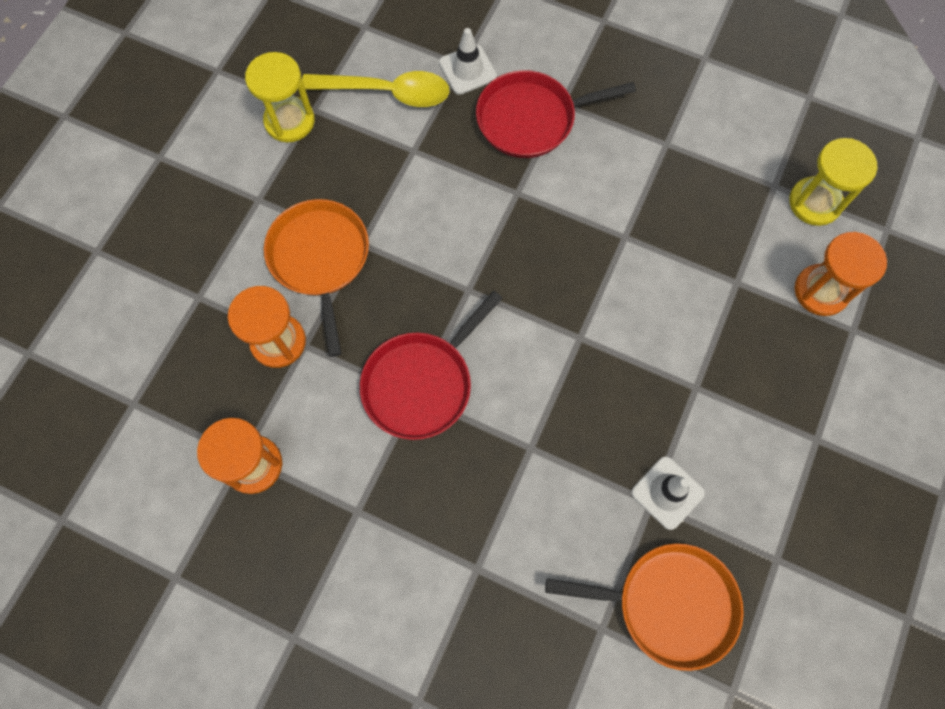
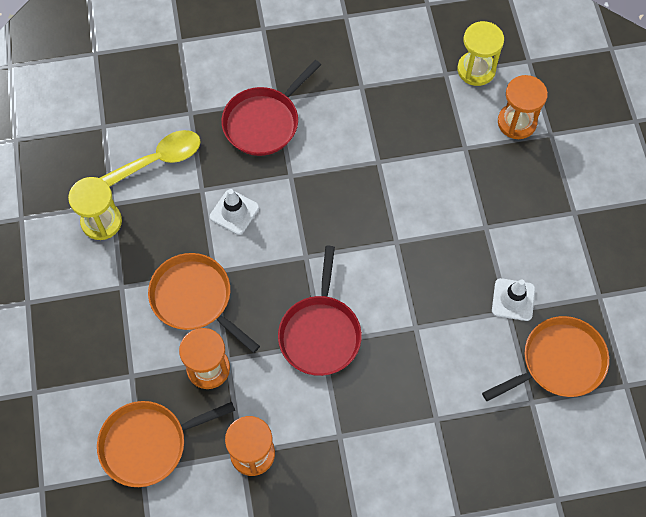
camera: 35 degrees left, 5 degrees down
white traffic cone [439,28,497,95] -> white traffic cone moved to [210,189,259,235]
none -> orange pan [97,401,235,487]

